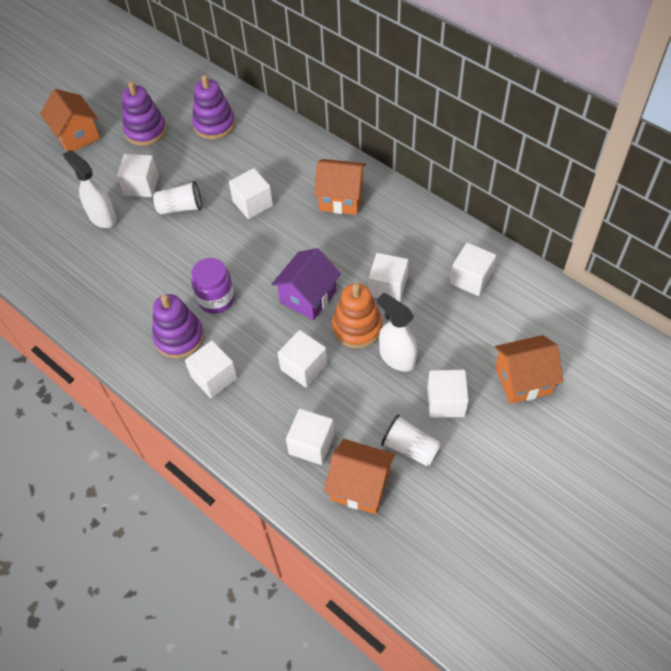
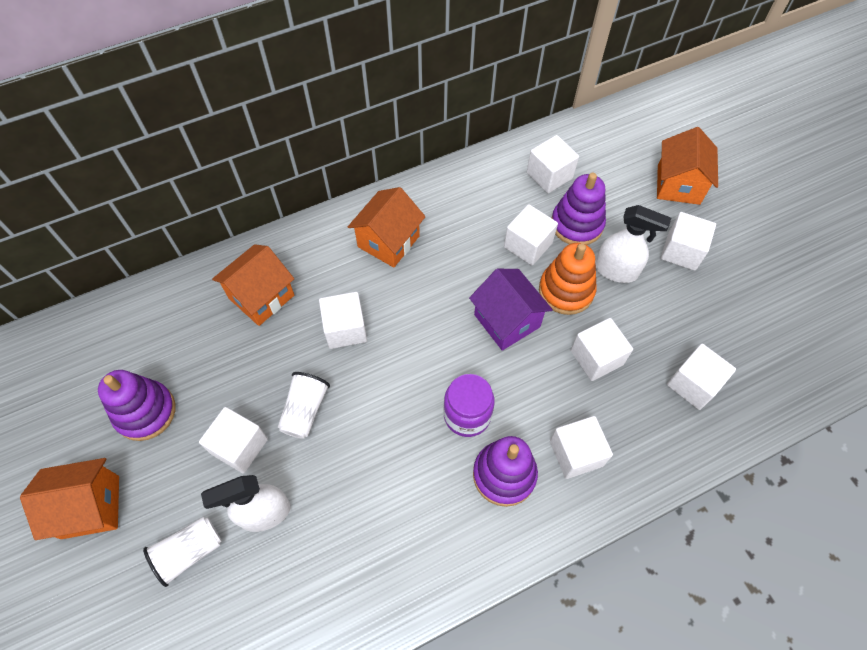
camera: 70 degrees left, 5 degrees up
purple stacking toy [192,75,235,139] -> purple stacking toy moved to [552,172,606,245]
orange house [324,439,395,514] -> orange house moved to [212,244,294,326]
white spray bottle [377,293,417,372] -> white spray bottle turned 135 degrees counterclockwise [595,205,671,283]
white cup [381,414,441,466] -> white cup moved to [143,517,222,587]

